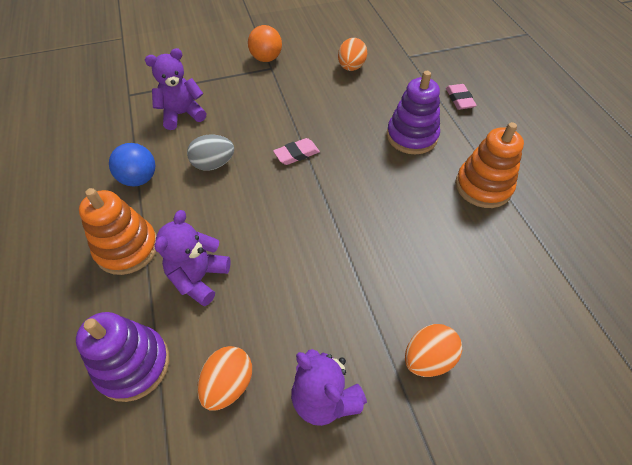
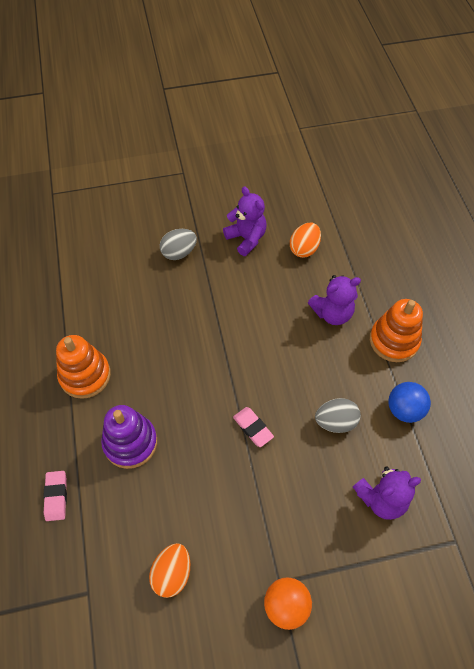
camera: 175 degrees left, 5 degrees up
purple stacking toy [76,312,169,402] -> none
purple teddy bear [154,210,231,306] -> purple teddy bear turned 45 degrees clockwise [308,275,361,325]
pink eraser [273,138,320,165] -> pink eraser turned 75 degrees clockwise [233,407,274,447]
orange egg [405,324,462,377] -> grey egg [160,229,197,260]

